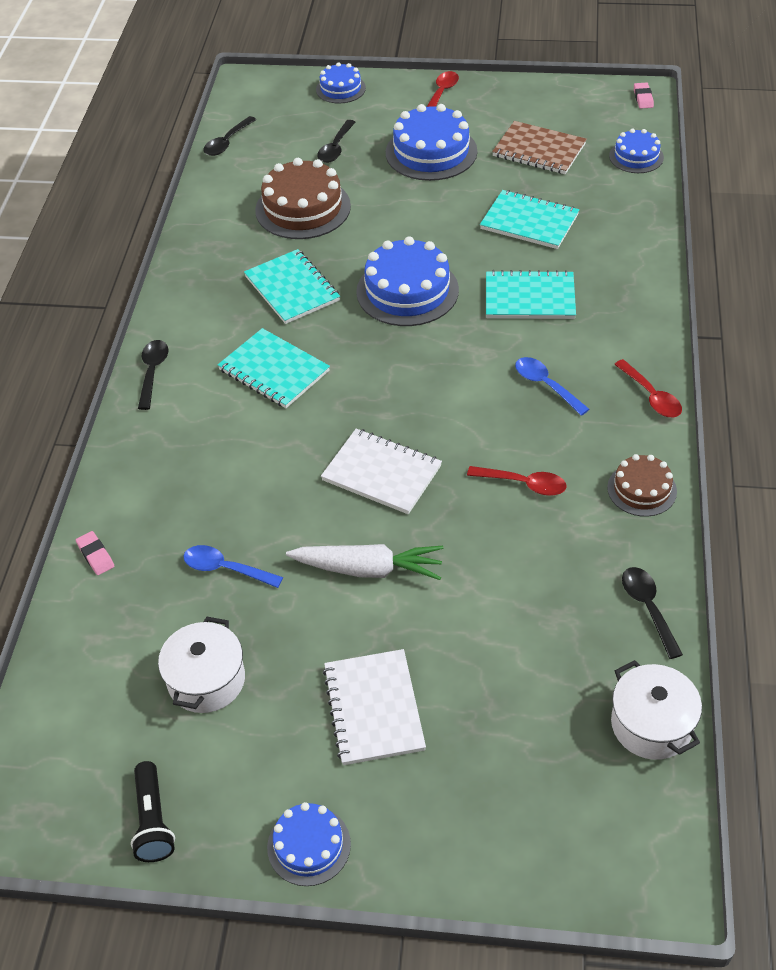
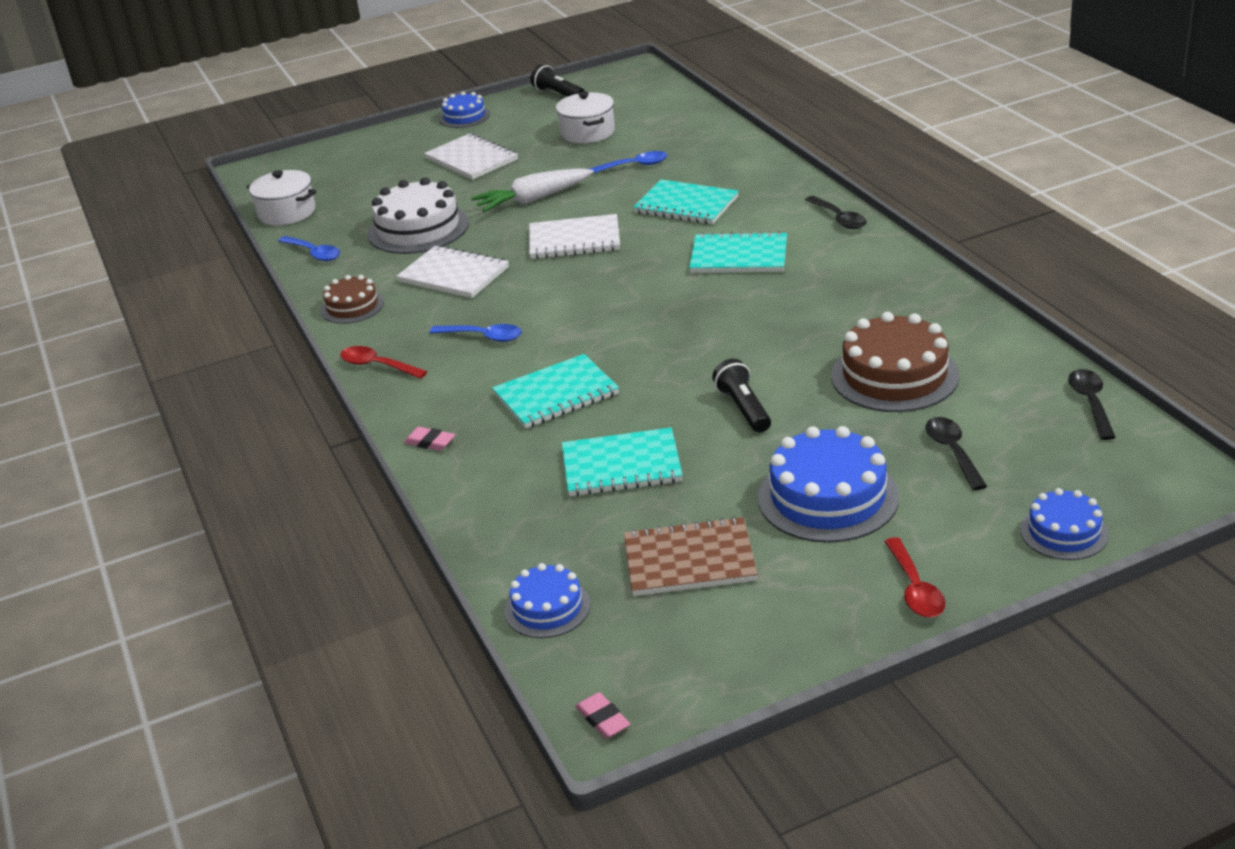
camera: 150 degrees right, 15 degrees down
pink eraser [76,531,114,575] -> pink eraser moved to [404,427,455,451]
turquoise notebook [244,249,340,324] -> turquoise notebook moved to [633,180,739,224]
blue cake [356,236,459,326] -> none
red spoon [467,466,566,496] -> white notebook [396,245,509,298]
black spoon [622,567,683,659] -> blue spoon [278,236,340,261]
none -> white cake [368,177,469,254]
none -> black flashlight [712,359,771,433]

